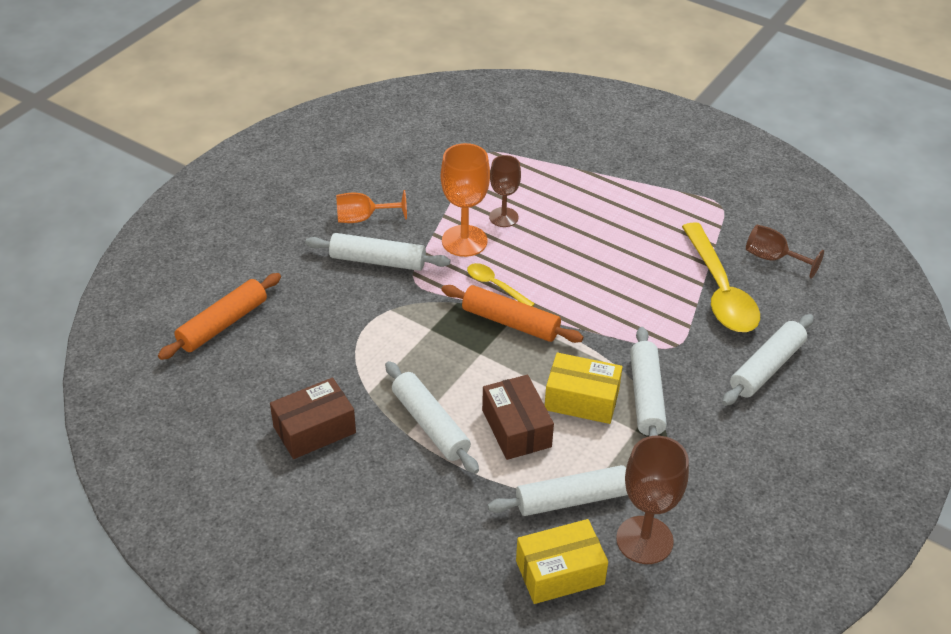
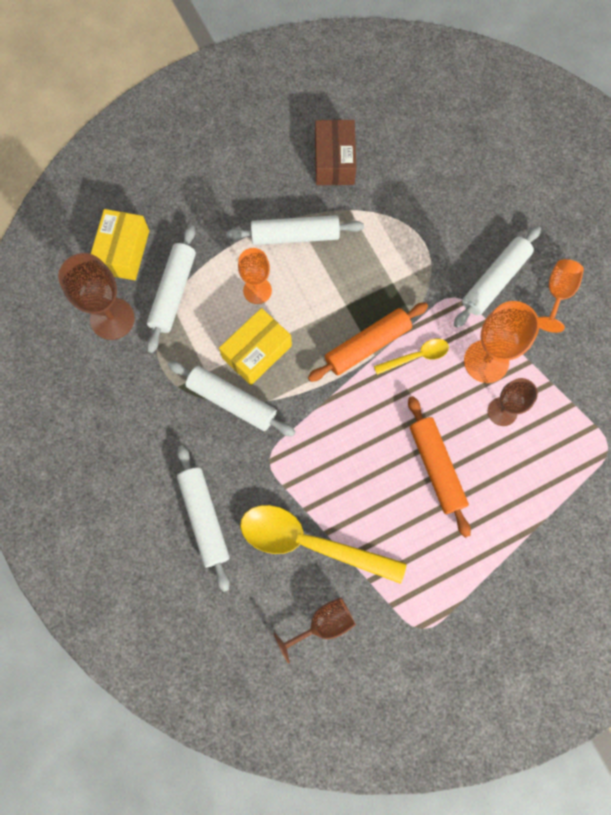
camera: 120 degrees right, 30 degrees up
orange rolling pin [158,273,281,360] -> orange rolling pin moved to [408,396,471,538]
brown box [482,375,554,460] -> orange goblet [238,248,272,304]

